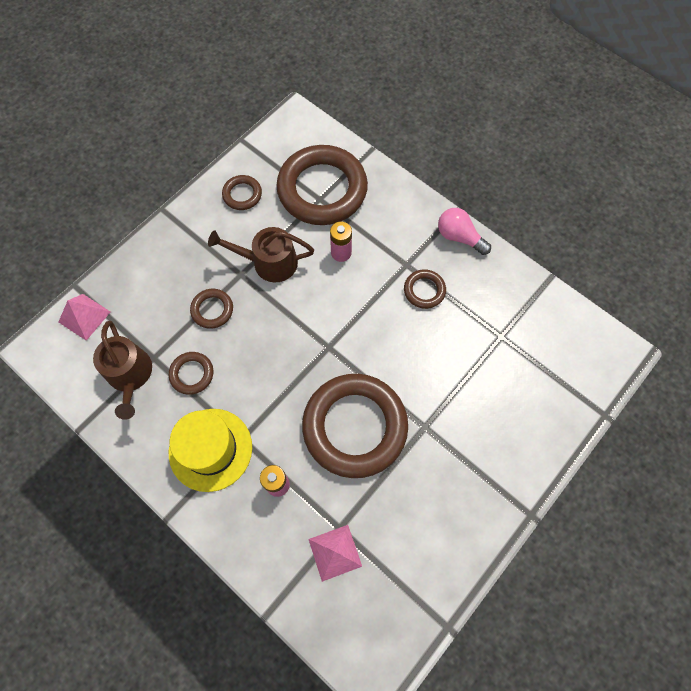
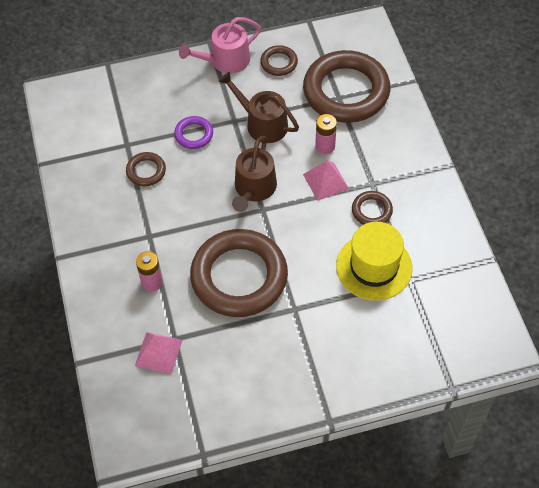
camera: 35 degrees right, 10 degrees down
pink pyramid [58,294,110,341] -> pink pyramid moved to [303,160,349,201]
brown watering can [93,321,152,420] -> brown watering can moved to [232,136,277,212]
yellow hat [169,409,252,492] -> yellow hat moved to [336,222,412,301]
brown ring [190,289,233,329] -> purple ring [174,116,213,149]
pink light bulb [438,208,491,255] -> none
none -> pink watering can [179,17,261,73]

